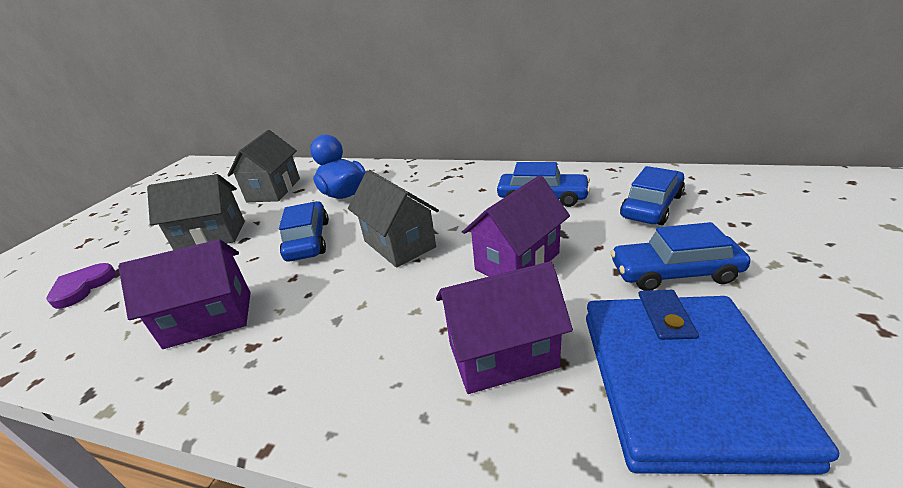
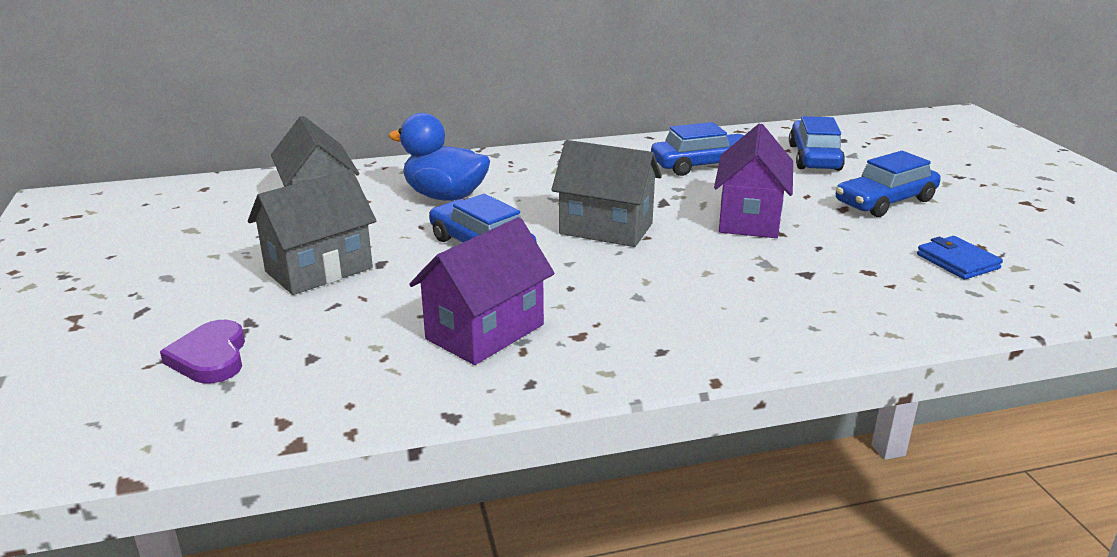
camera: 35 degrees left, 5 degrees down
purple house [436,261,573,394] -> none
blue wallet [586,290,839,475] -> blue wallet [917,236,1003,280], size x0.40

